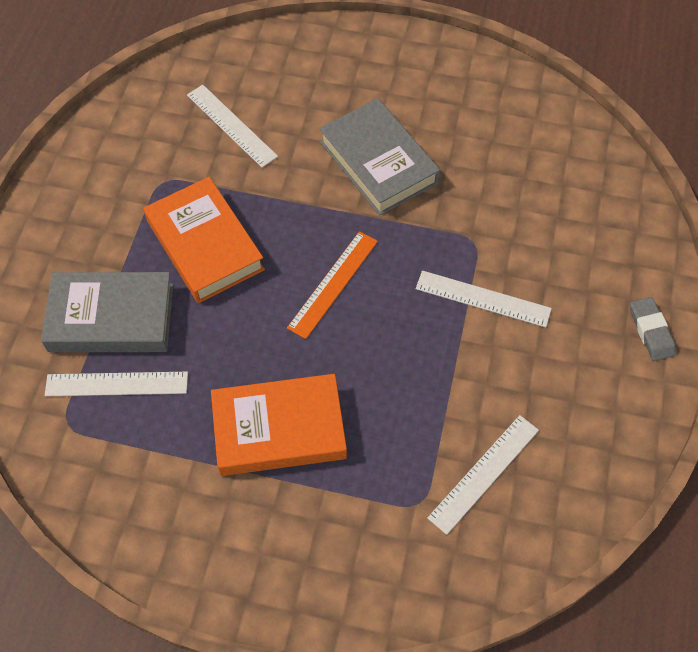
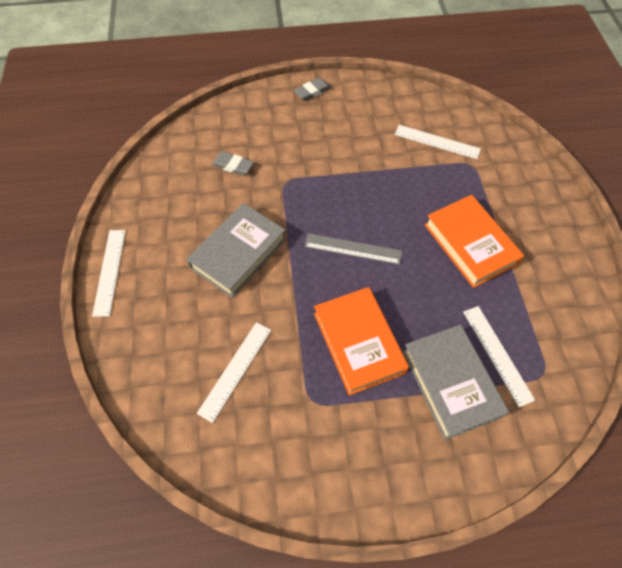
camera: 110 degrees left, 0 degrees up
orange book [144,177,265,303] -> orange book turned 60 degrees counterclockwise [314,287,409,396]
orange ruler [287,231,378,339] -> grey ruler [304,233,402,265]
white ruler [416,270,552,328] -> white ruler moved to [92,230,126,317]
none -> grey eraser [212,152,254,176]

